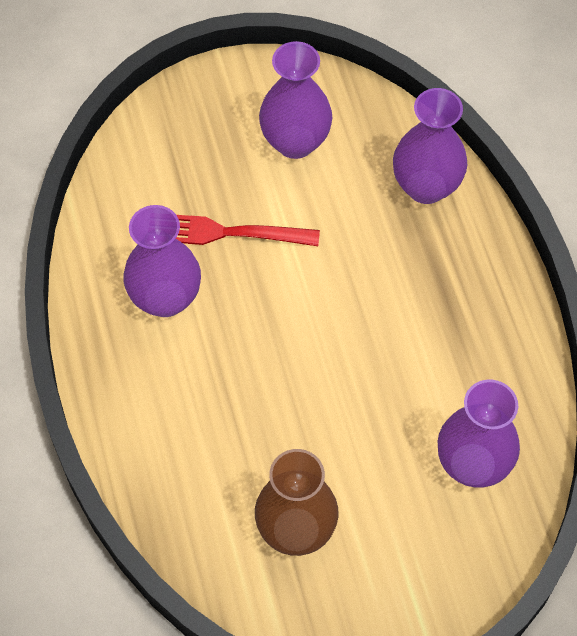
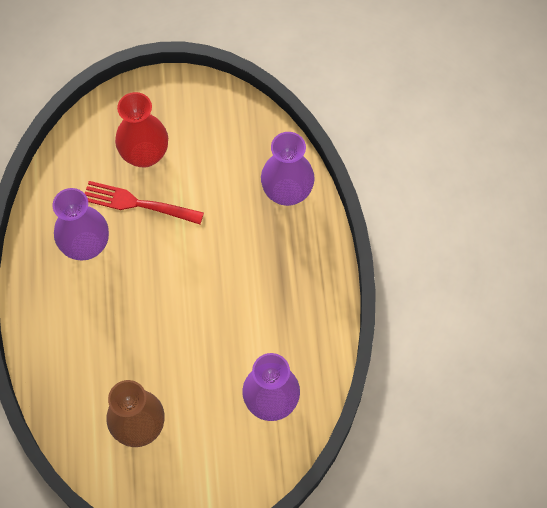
camera: 10 degrees right, 5 degrees up
purple vase [259,41,332,159] -> none
none -> red vase [115,92,168,168]

